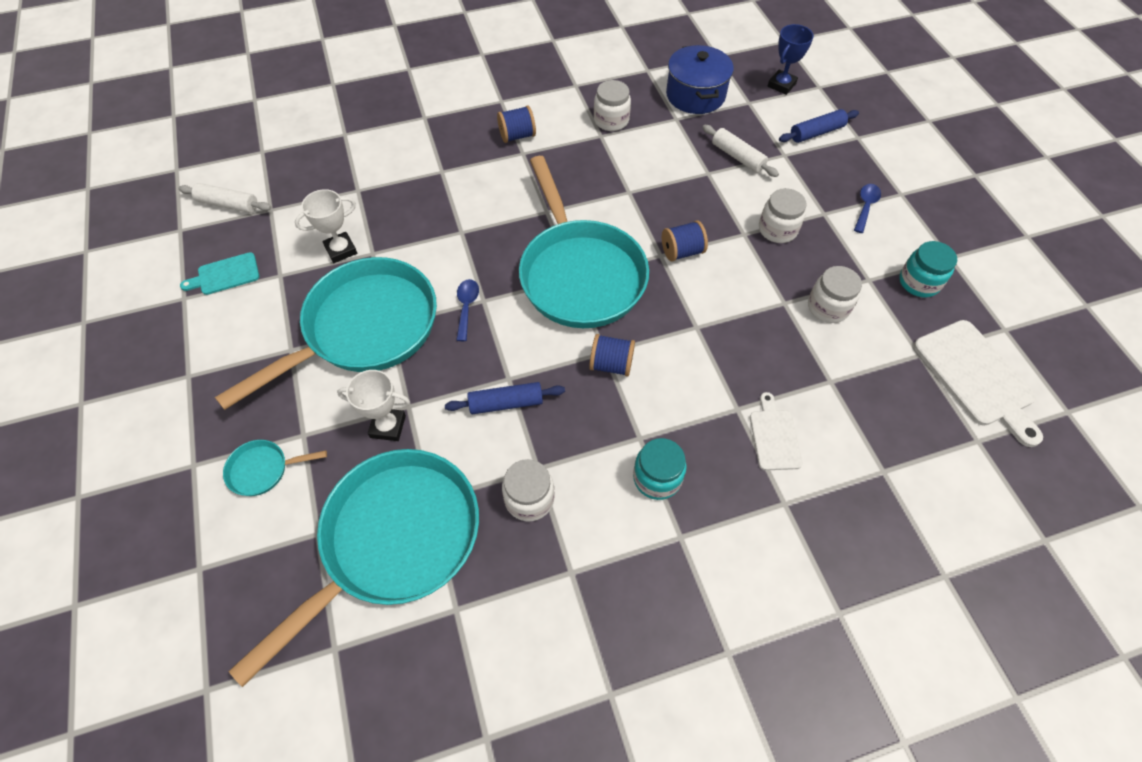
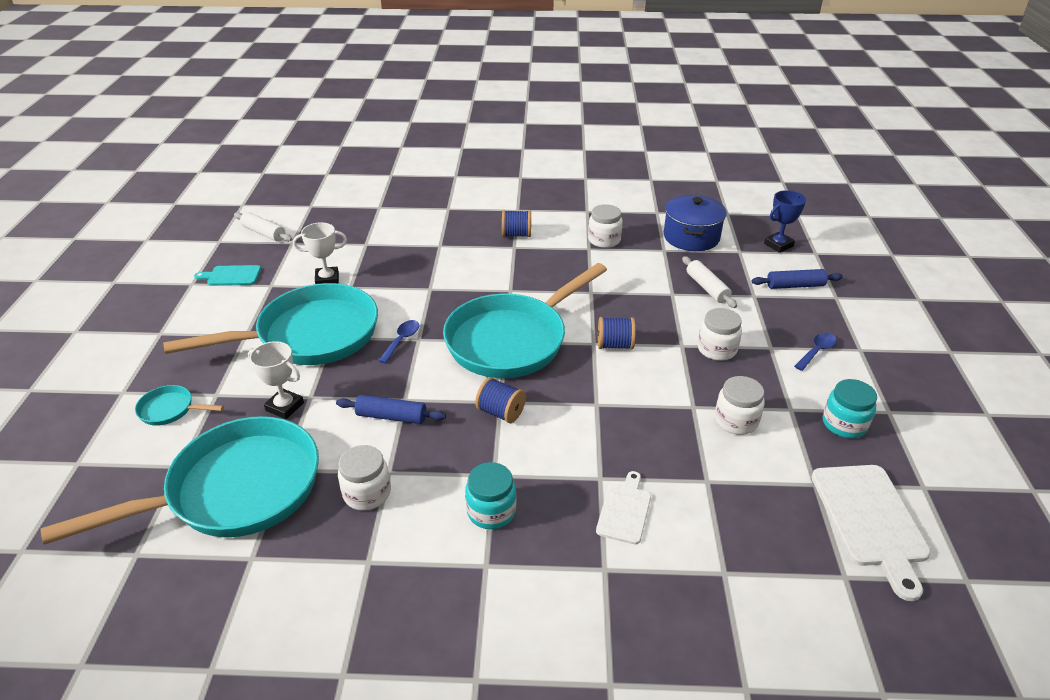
camera: 20 degrees right, 20 degrees down
turquoise pan [519,156,649,328] -> turquoise pan turned 45 degrees clockwise [443,263,607,378]

